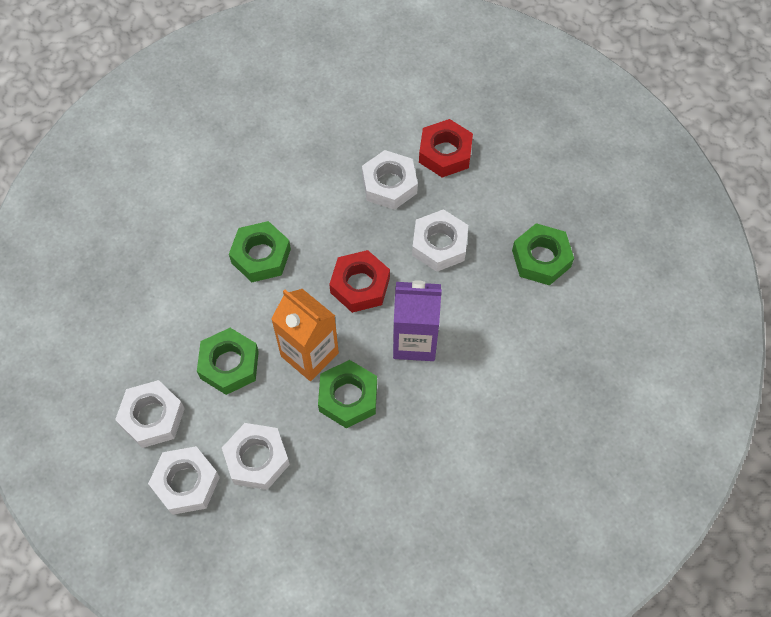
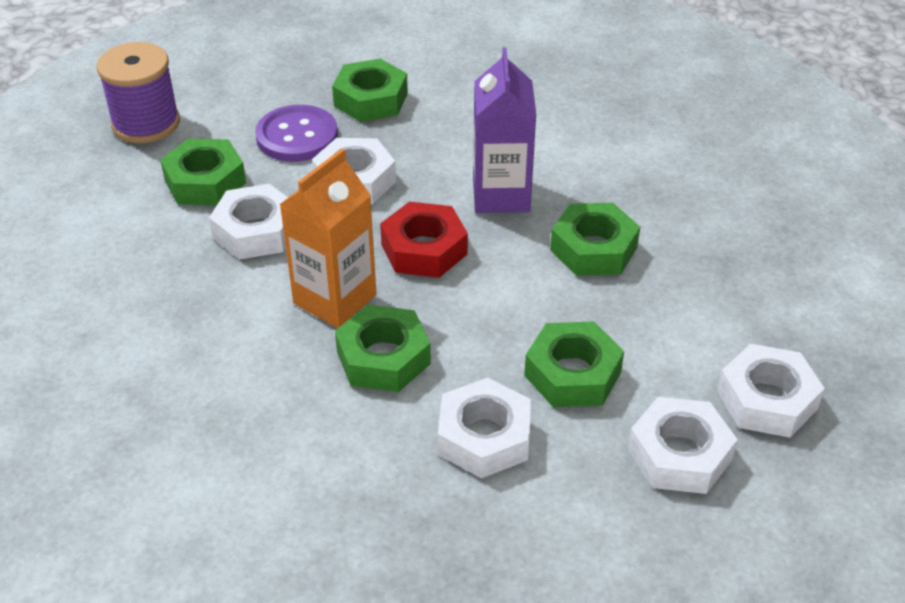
camera: 95 degrees left, 20 degrees down
white nut [222,423,290,490] -> white nut moved to [438,378,531,478]
orange carton [271,289,339,381] -> orange carton moved to [279,148,376,328]
red nut [419,119,473,178] -> green nut [160,138,246,205]
none -> purple spool [97,42,180,143]
none -> purple button [255,105,338,162]

